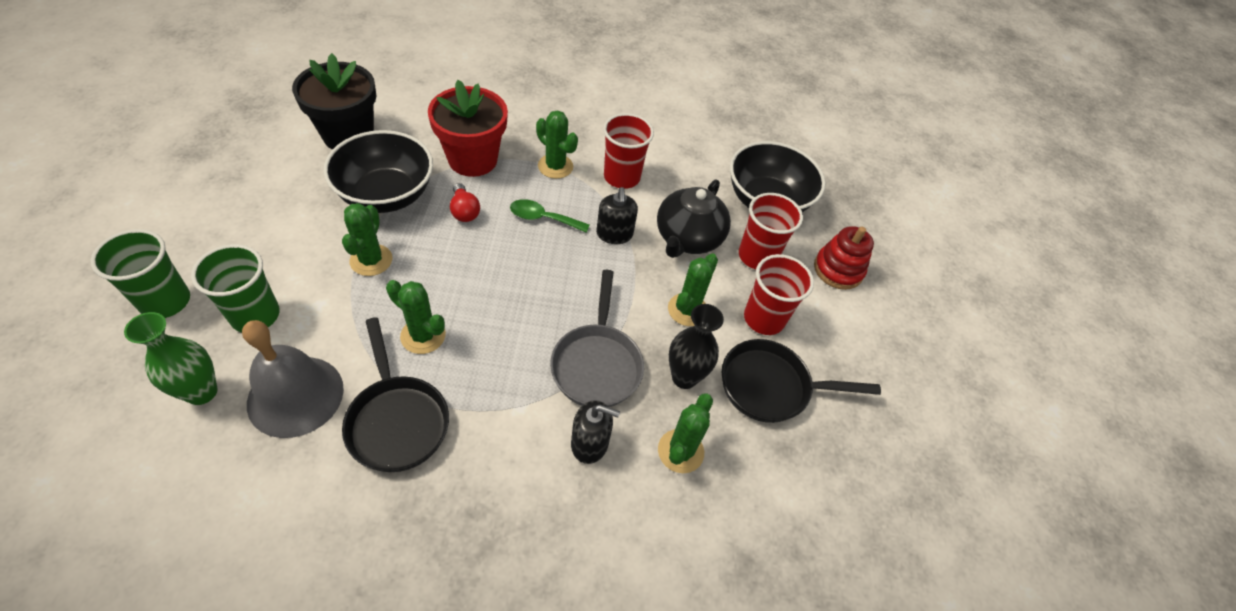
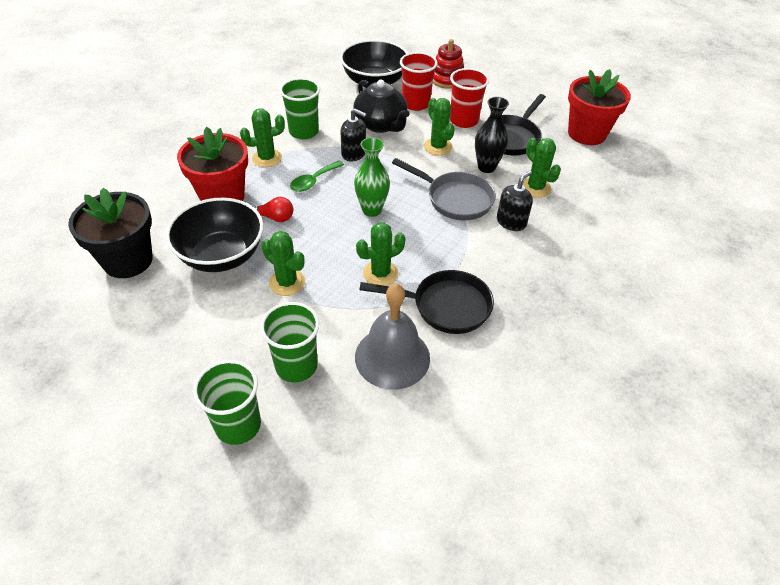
camera: 55 degrees left, 5 degrees down
green vase [124,312,217,405] -> green vase moved to [354,137,390,217]
red cup [603,113,654,189] -> green cup [280,78,320,139]
none -> red flower pot [568,69,631,145]

